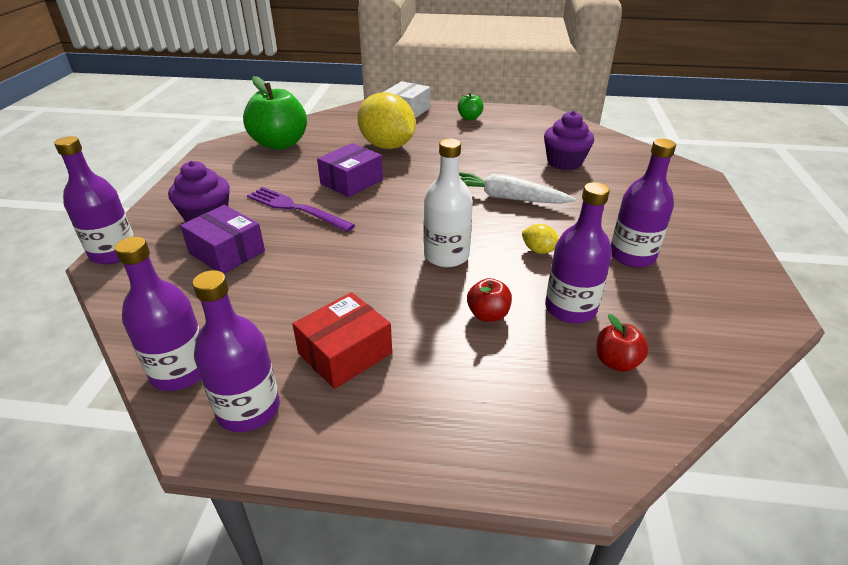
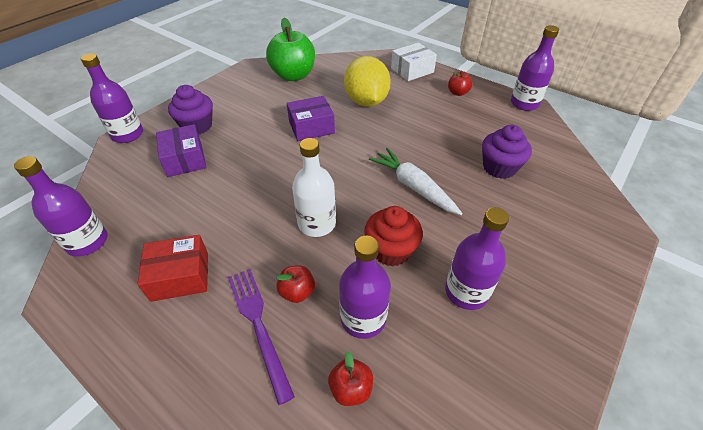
camera: 30 degrees right, 10 degrees up
purple bottle [193,270,280,432] -> purple bottle moved to [511,25,559,111]
purple fork [247,187,355,232] -> purple fork moved to [228,269,295,405]
green apple [458,93,484,120] -> red apple [448,71,473,96]
yellow lemon [522,224,559,254] -> red cupcake [364,206,423,266]

